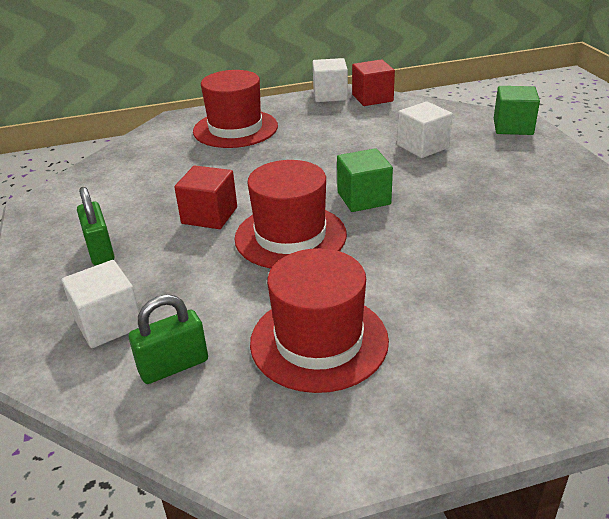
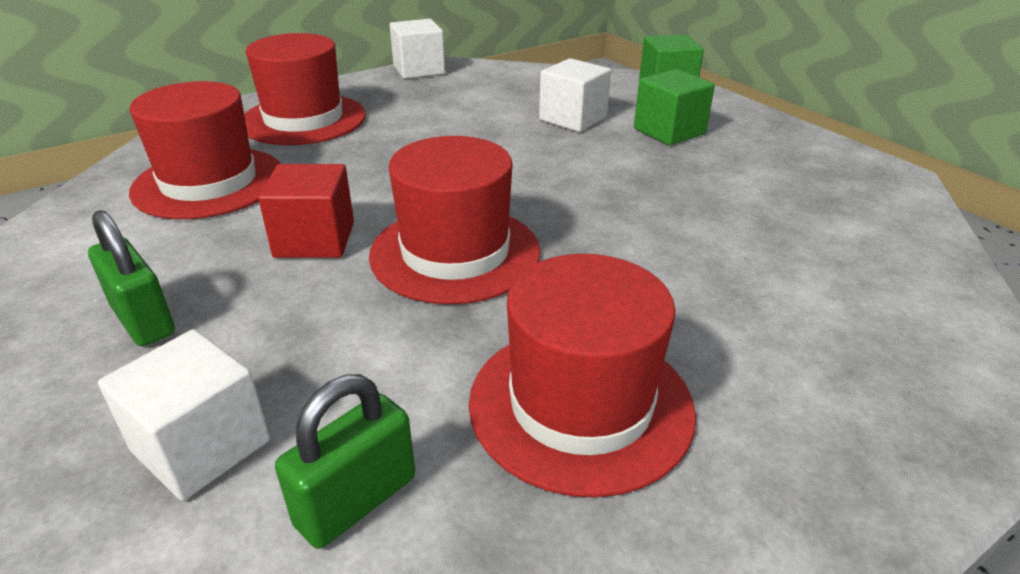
camera: 20 degrees left, 0 degrees up
green cube [337,148,393,212] -> green cube moved to [634,69,715,145]
red cube [352,59,395,106] -> none
none -> red hat [129,81,281,219]

